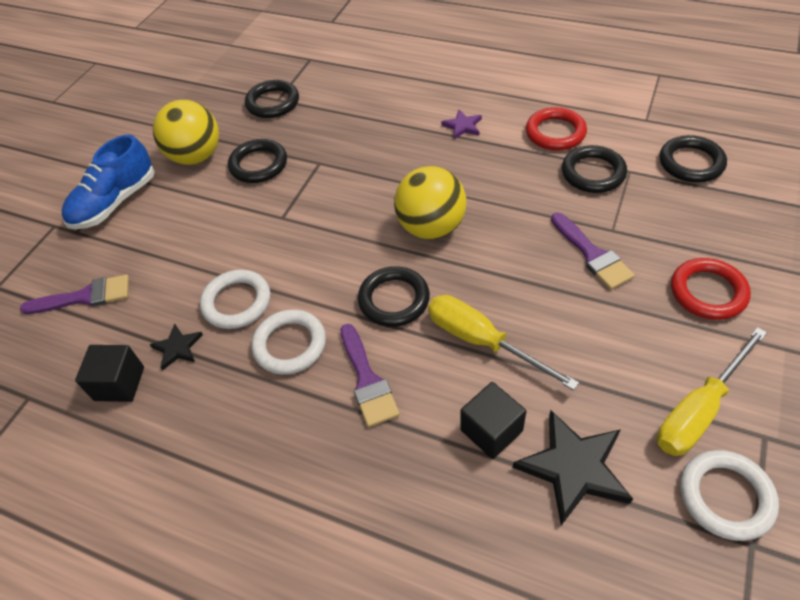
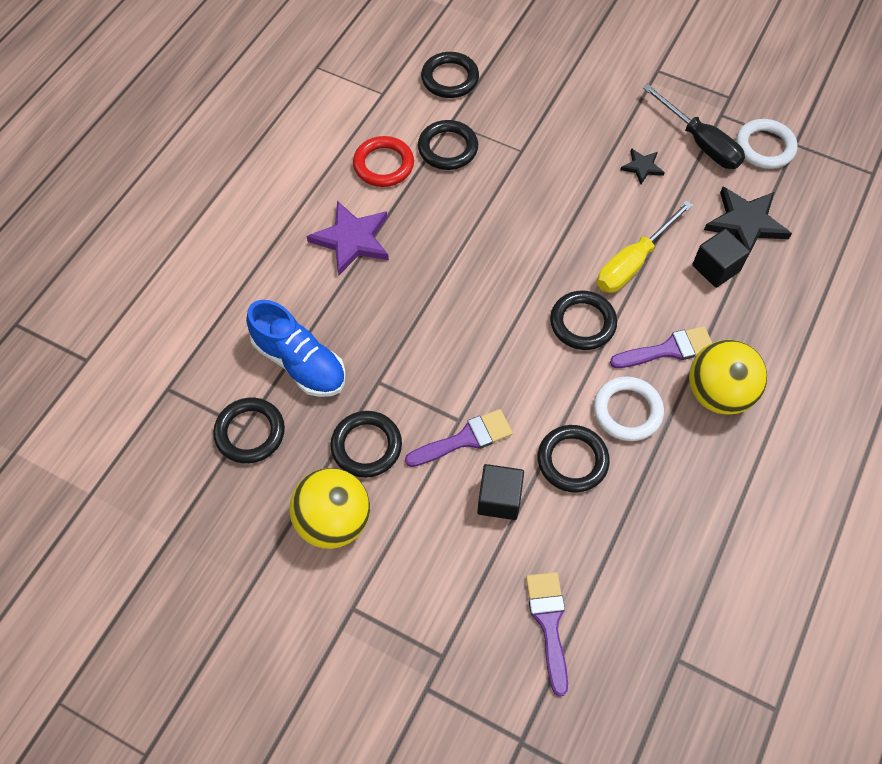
camera: 90 degrees left, 10 degrees up
blue shoe [62,135,155,229] -> blue shoe moved to [246,300,346,397]
black cube [75,345,144,402] -> black cube moved to [477,464,524,520]
black star [150,324,203,370] -> black star moved to [621,148,665,184]
white ring [200,270,270,329] -> black ring [538,425,610,493]
yellow ball [394,166,466,239] -> yellow ball moved to [689,340,767,415]
purple star [441,110,482,139] -> purple star [307,201,389,276], size x1.88
purple brush [551,213,635,290] -> purple brush moved to [405,409,513,467]
yellow screwdriver [657,327,767,456] -> black screwdriver [643,84,745,169]
red ring [671,258,751,320] -> none

